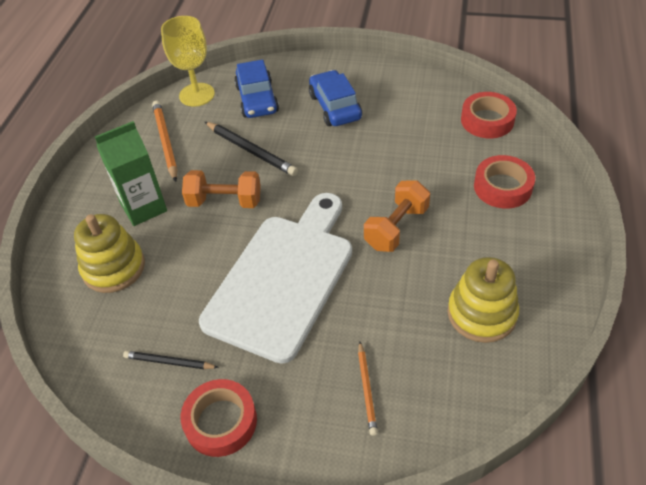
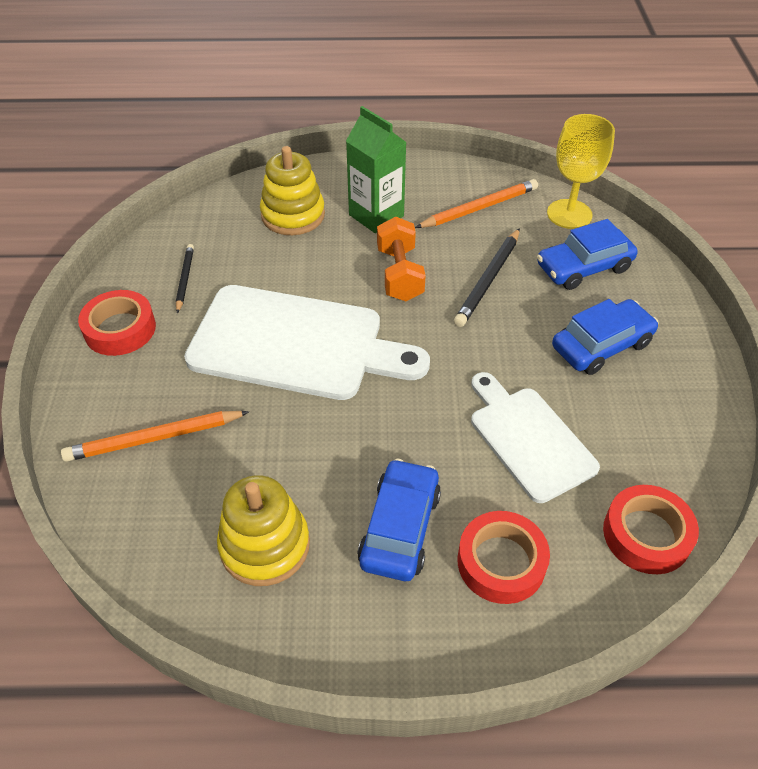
camera: 75 degrees right, 0 degrees up
orange pencil [358,342,378,436] -> orange pencil [61,411,249,462], size x1.61
orange dumbbell [364,180,430,252] -> none
none -> blue car [357,459,441,581]
none -> white cutting board [471,372,600,503]

